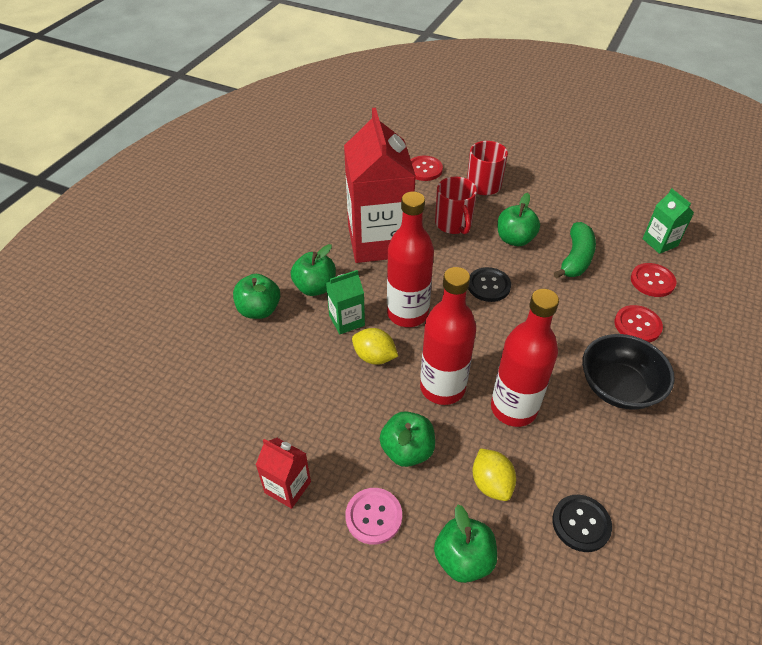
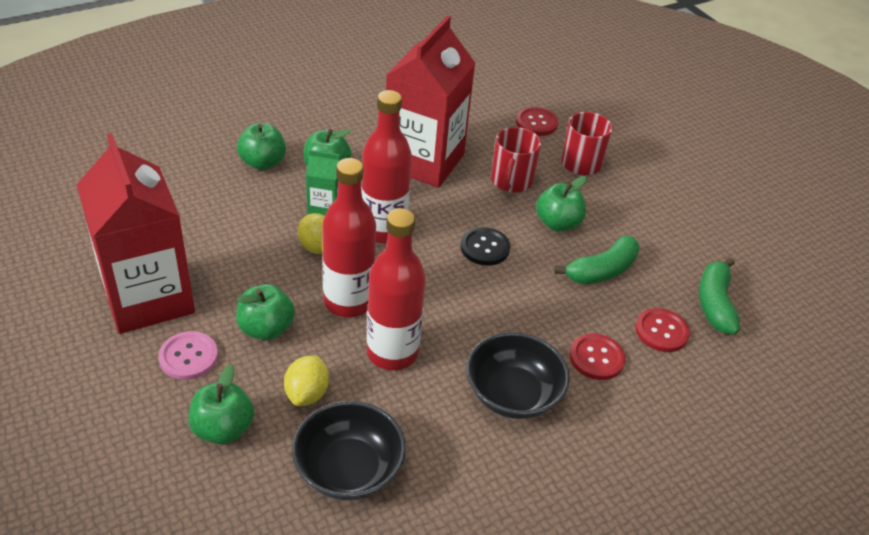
camera: 30 degrees right, 5 degrees down
red carton [256,438,311,509] -> red carton [77,133,195,334], size x2.25
black button [552,495,612,552] -> black bowl [292,401,406,500]
green carton [643,188,694,254] -> green banana [699,257,740,334]

